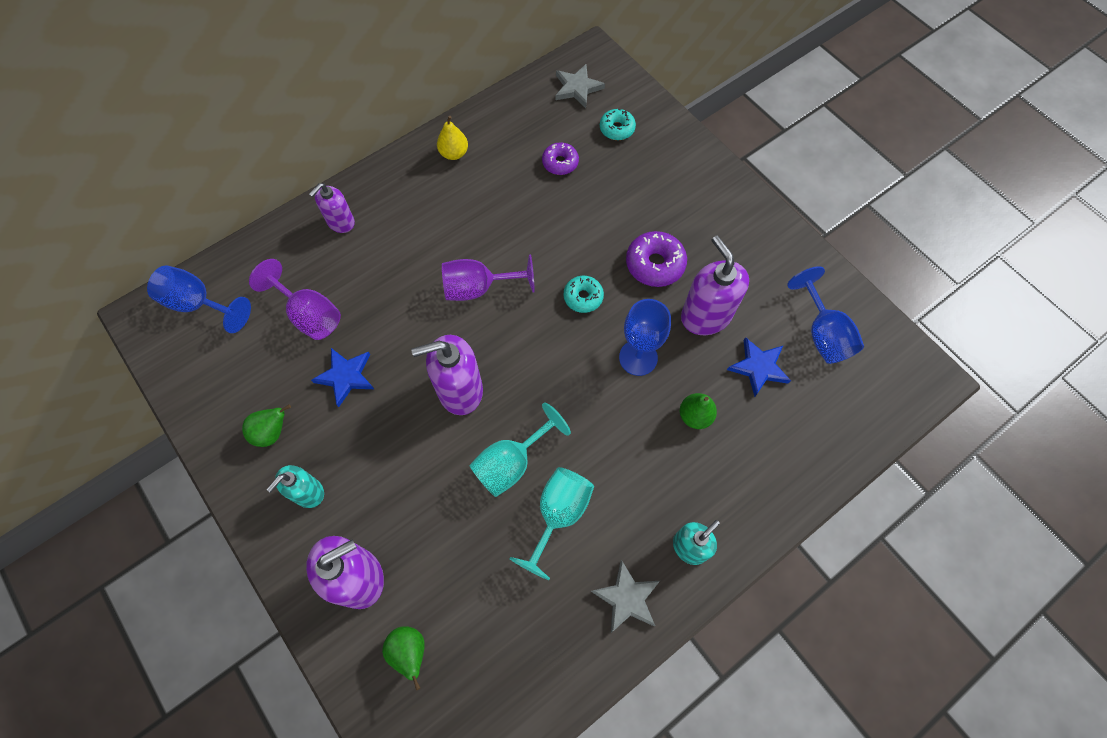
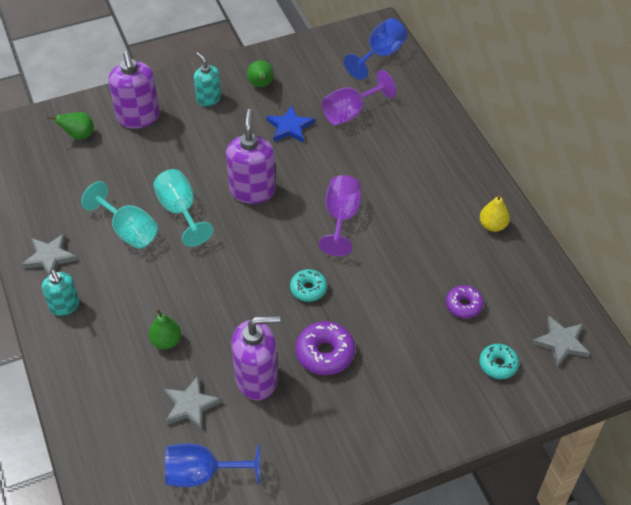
camera: 105 degrees right, 15 degrees down
purple soap dispenser [309,183,355,233] -> none
blue goblet [619,299,671,376] -> none
blue star [727,337,791,397] -> grey star [164,376,222,431]

